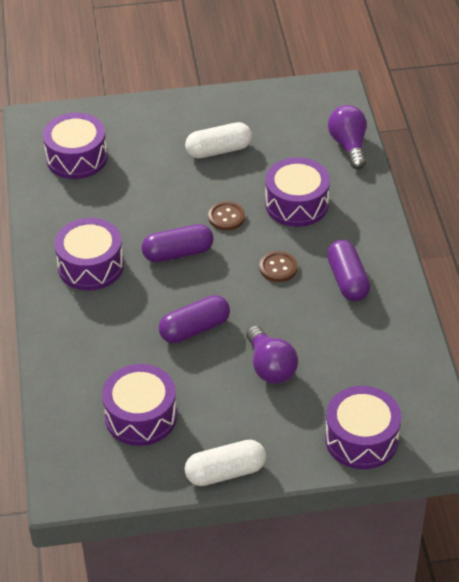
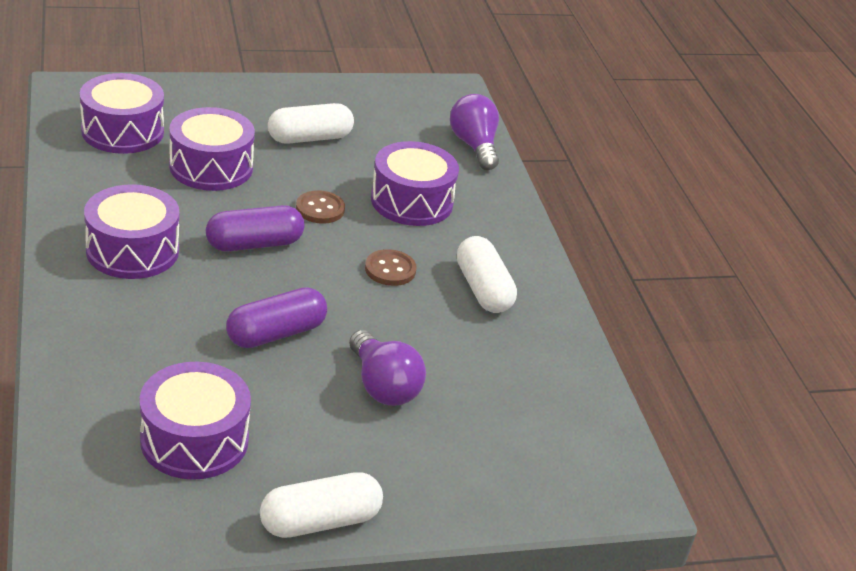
camera: 10 degrees left, 10 degrees down
purple drum [325,386,401,469] -> purple drum moved to [169,107,255,191]
purple capsule [327,240,370,301] -> white capsule [457,236,517,313]

